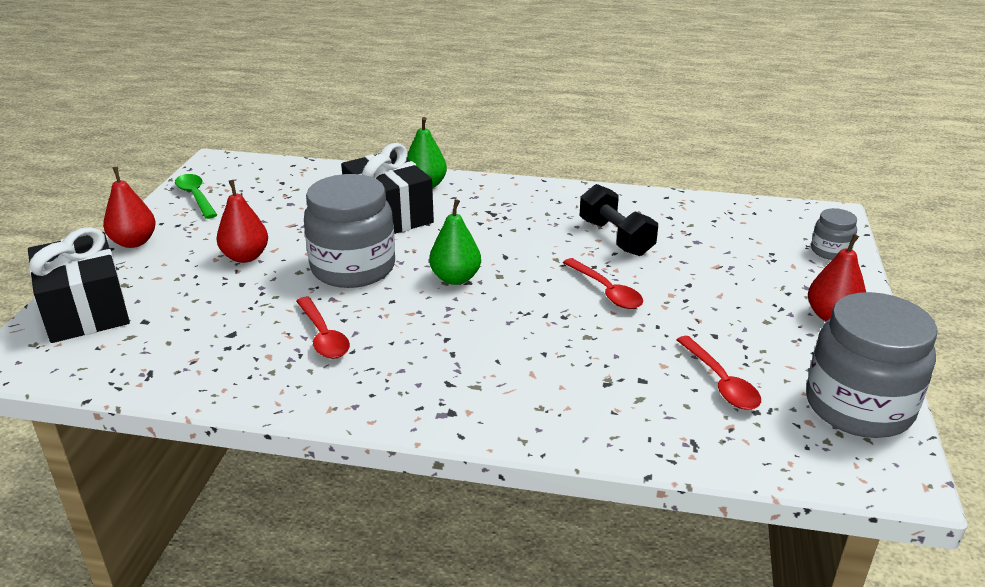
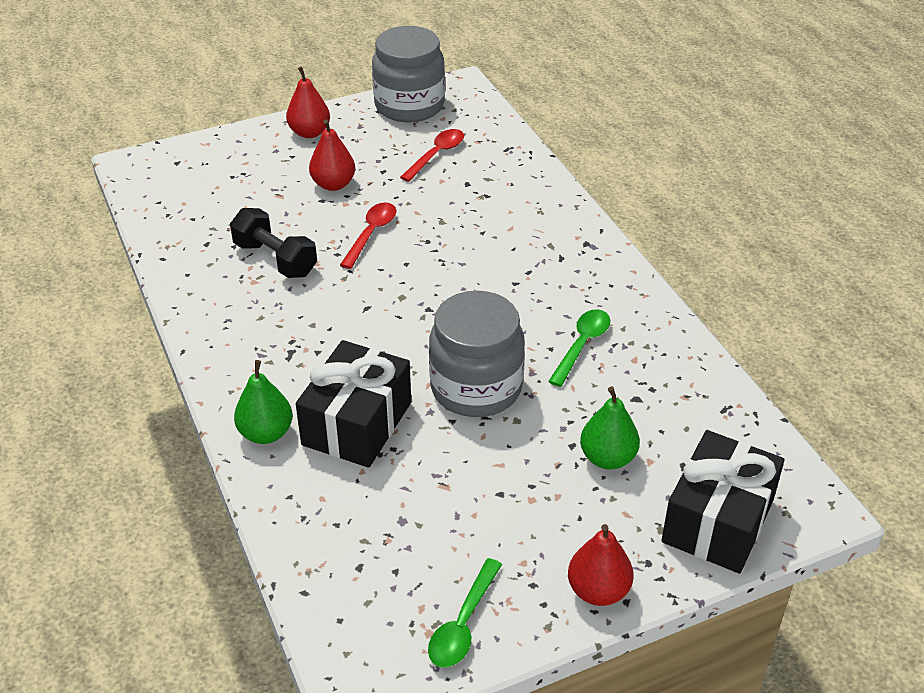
camera: 125 degrees left, 10 degrees up
red pear [216,180,268,263] -> red pear moved to [309,119,355,191]
red spoon [296,297,350,359] -> green spoon [548,309,610,387]
green pear [429,199,481,285] -> green pear moved to [580,387,640,469]
black dumbbell [579,184,658,256] -> black dumbbell turned 75 degrees counterclockwise [230,208,317,278]
grey jar [811,208,857,260] -> none

